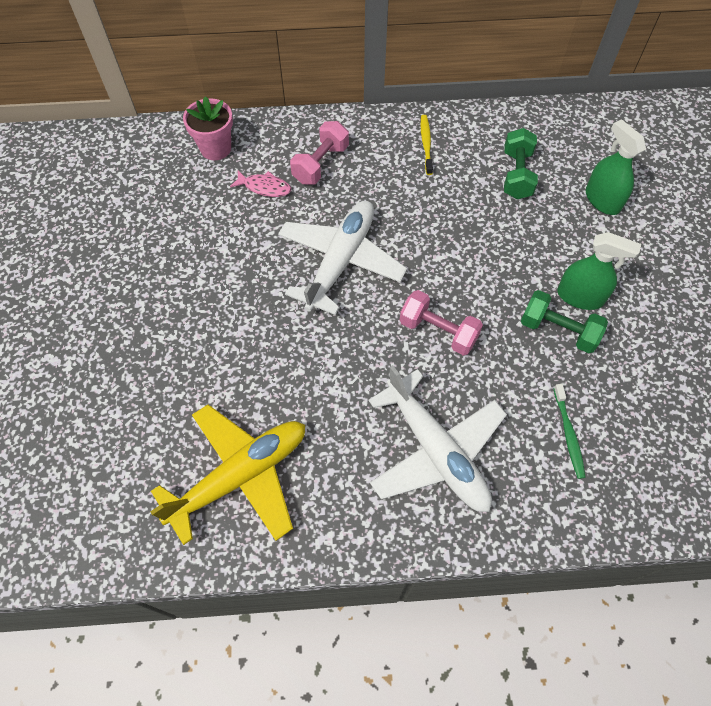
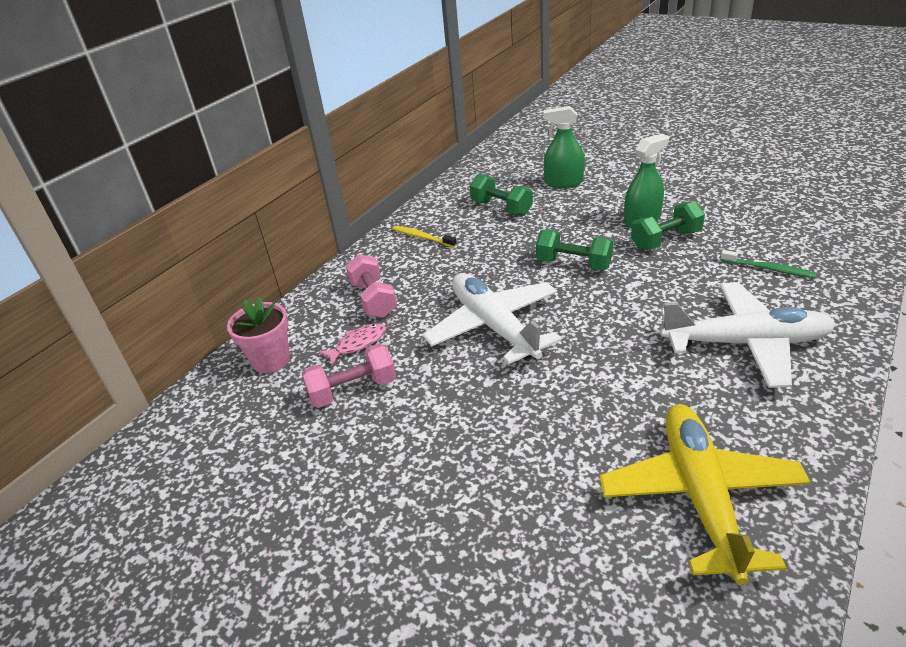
camera: 50 degrees left, 25 degrees down
pink dumbbell [400,290,483,356] -> pink dumbbell moved to [302,344,396,408]
none -> green dumbbell [536,230,613,271]

